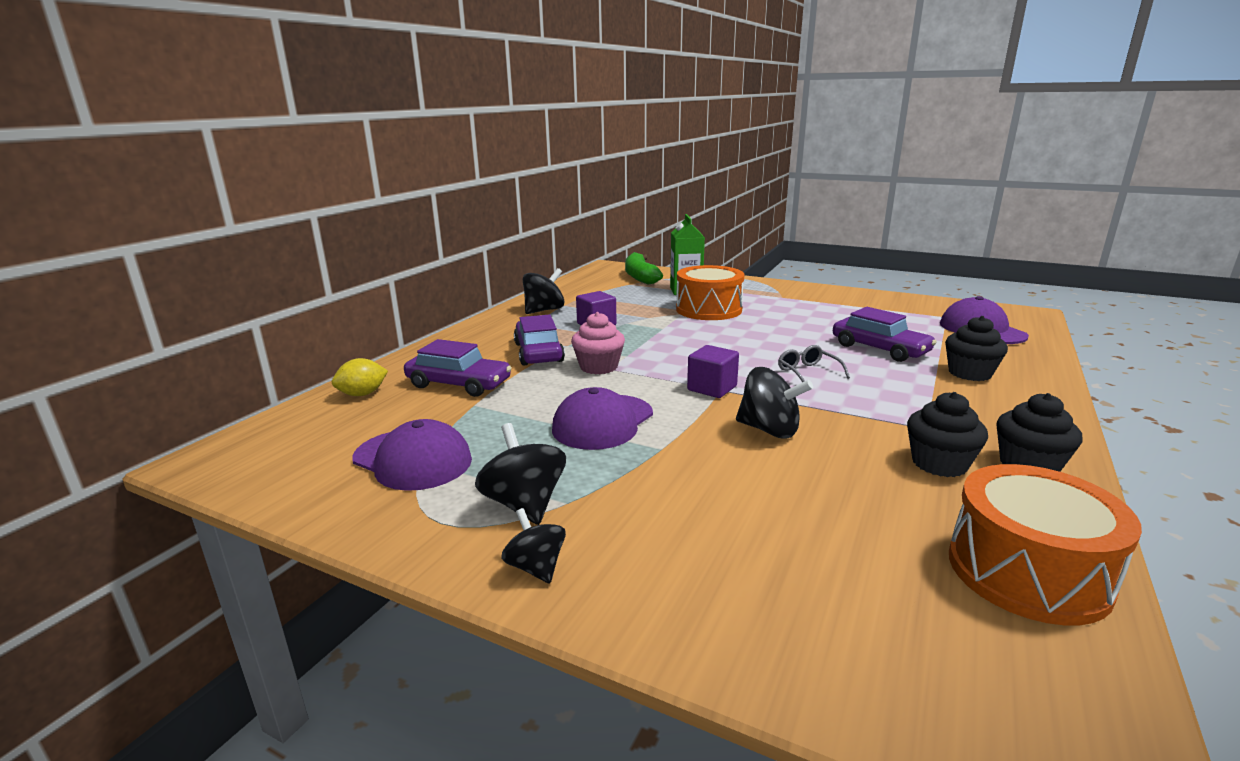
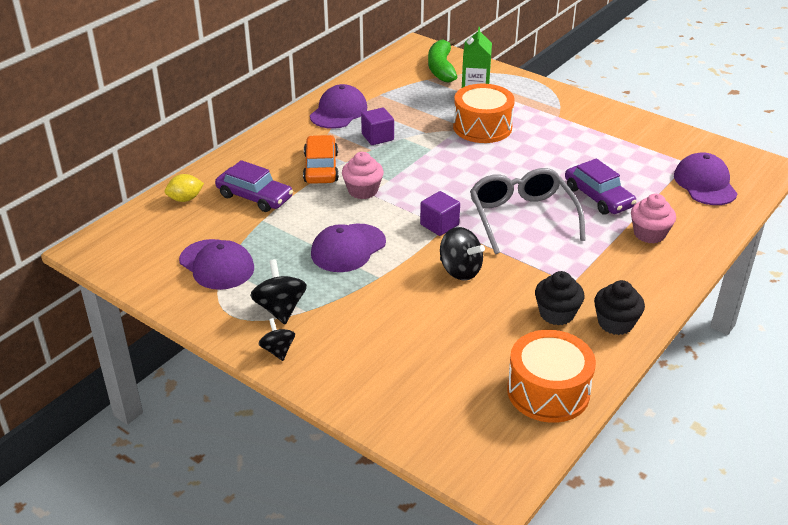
camera: 10 degrees right, 15 degrees up
purple car [514,315,565,366] -> orange car [303,135,339,184]
black spinning top [523,268,565,314] -> purple cap [310,84,367,129]
grey glasses [778,345,850,382] -> grey glasses [470,168,586,254], size x2.21
black cupcake [945,316,1008,381] -> pink cupcake [631,194,676,244]

